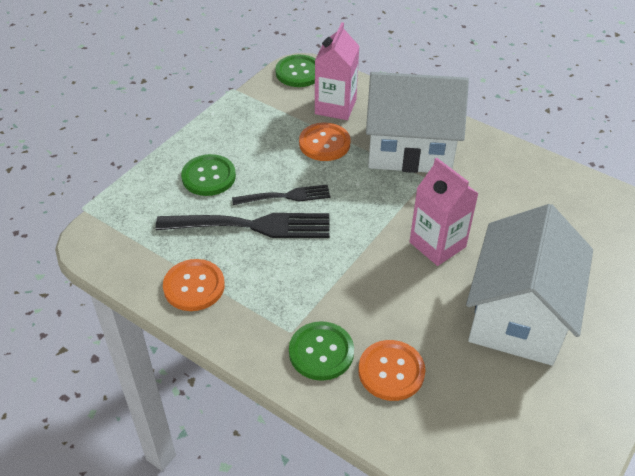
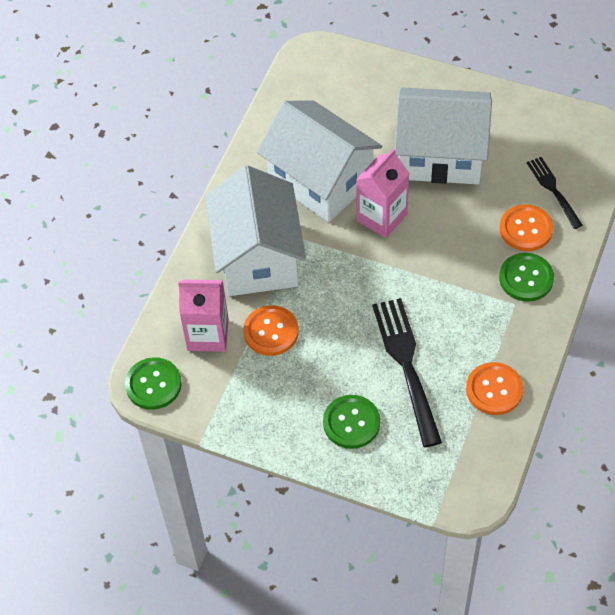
camera: 100 degrees left, 10 degrees up
black fork [232,185,330,205] -> black fork moved to [527,157,583,229]
none -> white house [257,100,382,222]

